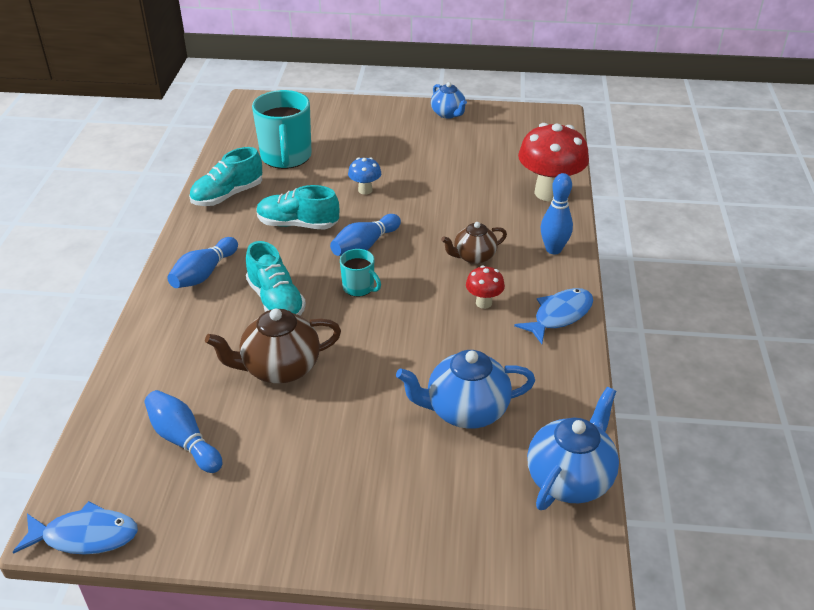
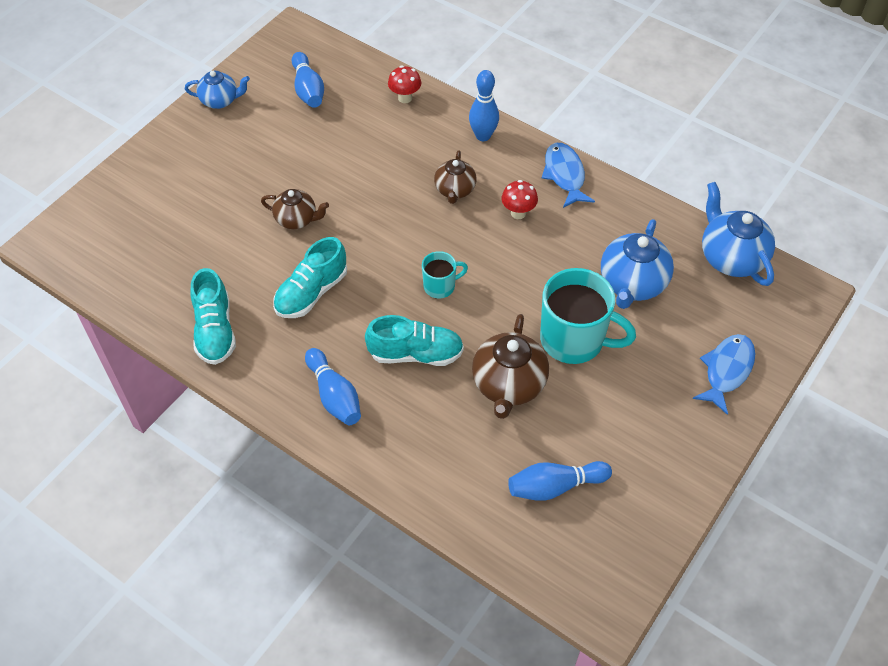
camera: 60 degrees left, 15 degrees up
blue fish [13,501,138,555] -> blue fish moved to [692,334,755,415]
turquoise mug [252,90,311,169] -> turquoise mug moved to [540,268,636,364]
blue bowling pin [330,214,401,256] -> blue bowling pin moved to [292,52,324,108]
blue mushroom [348,157,381,195] -> brown teapot [261,189,329,229]
red mushroom [518,123,589,202] -> red mushroom [388,66,421,103], size x0.49

